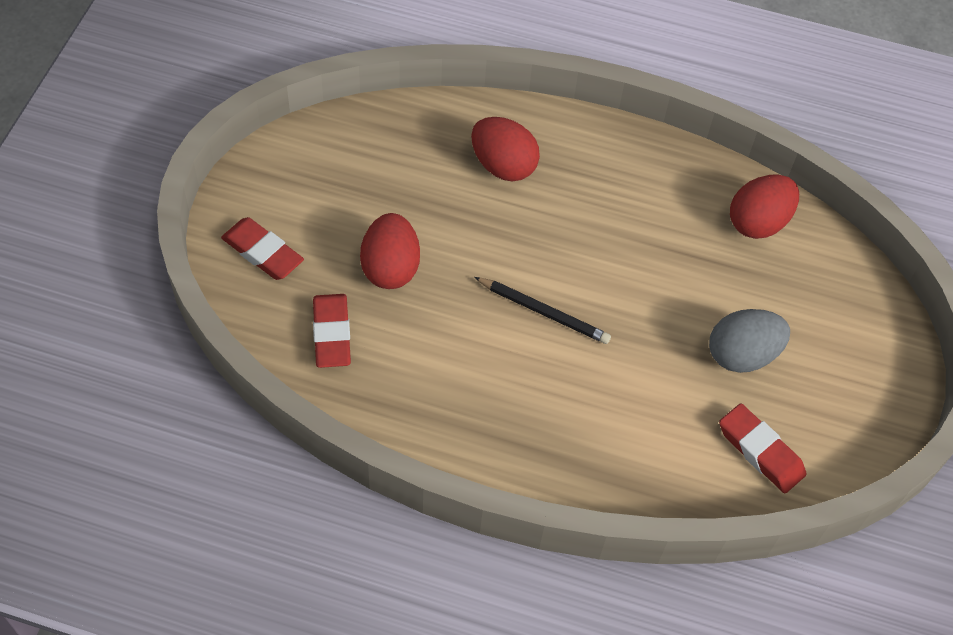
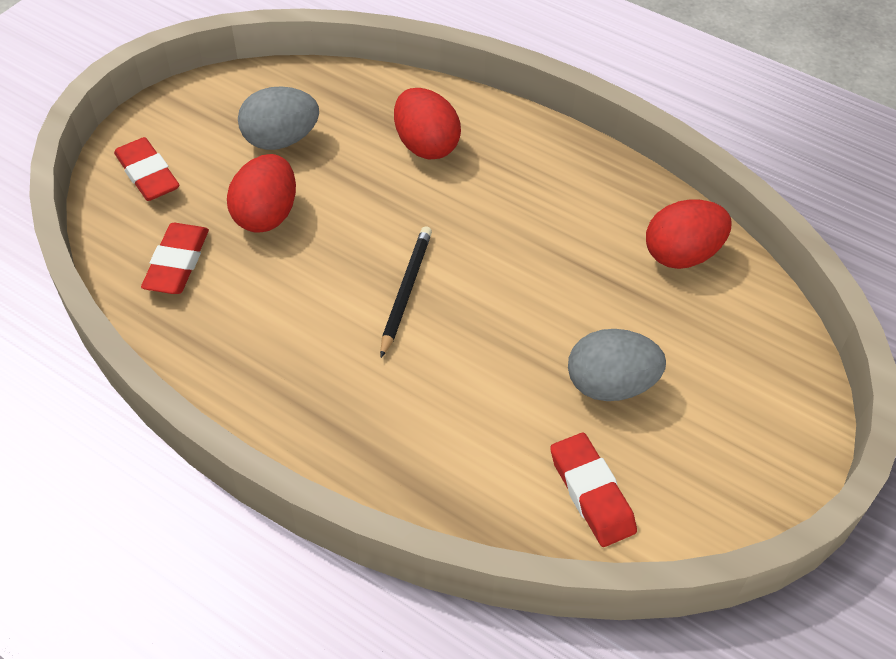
camera: 20 degrees right, 5 degrees down
black pencil [474,277,611,344] -> black pencil turned 120 degrees counterclockwise [380,227,432,358]
none -> grey egg [238,86,319,150]

